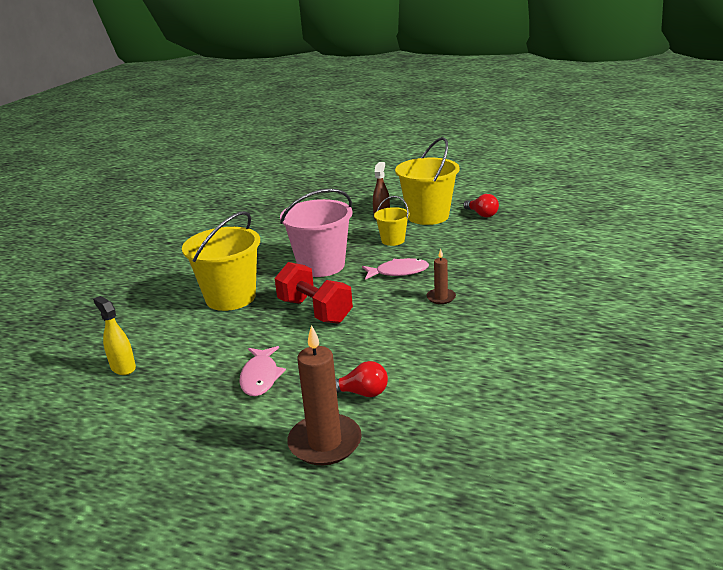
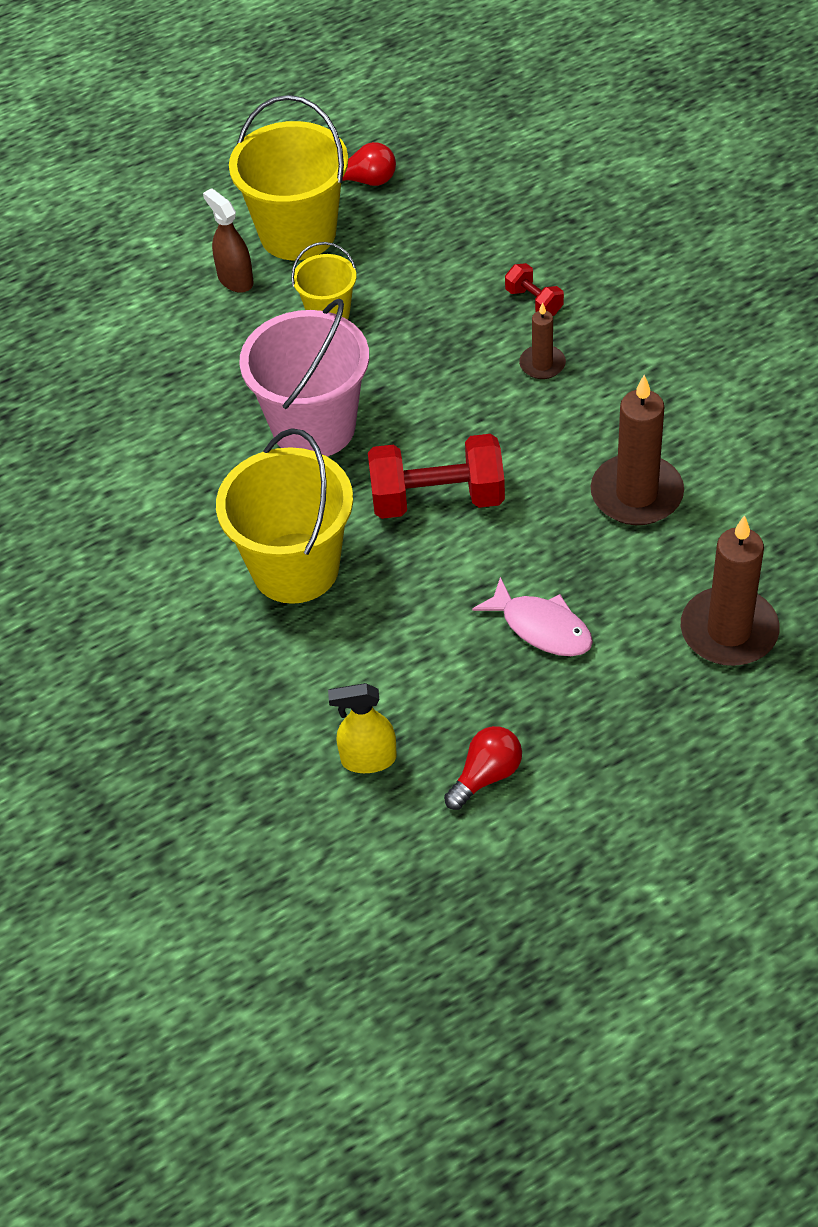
camera: 50 degrees left, 25 degrees up
red light bulb [335,361,388,397] -> red light bulb moved to [444,726,522,810]
pink fish [362,258,429,280] -> none
none -> red dumbbell [505,263,564,316]
none -> brown candle [591,375,684,525]

